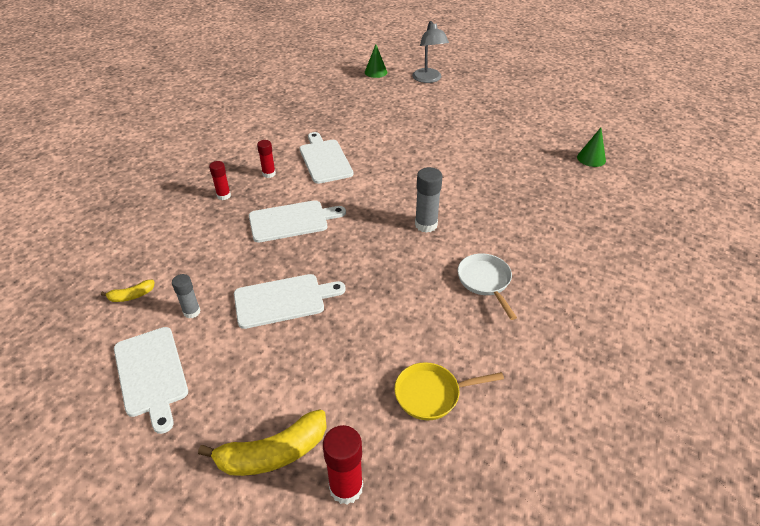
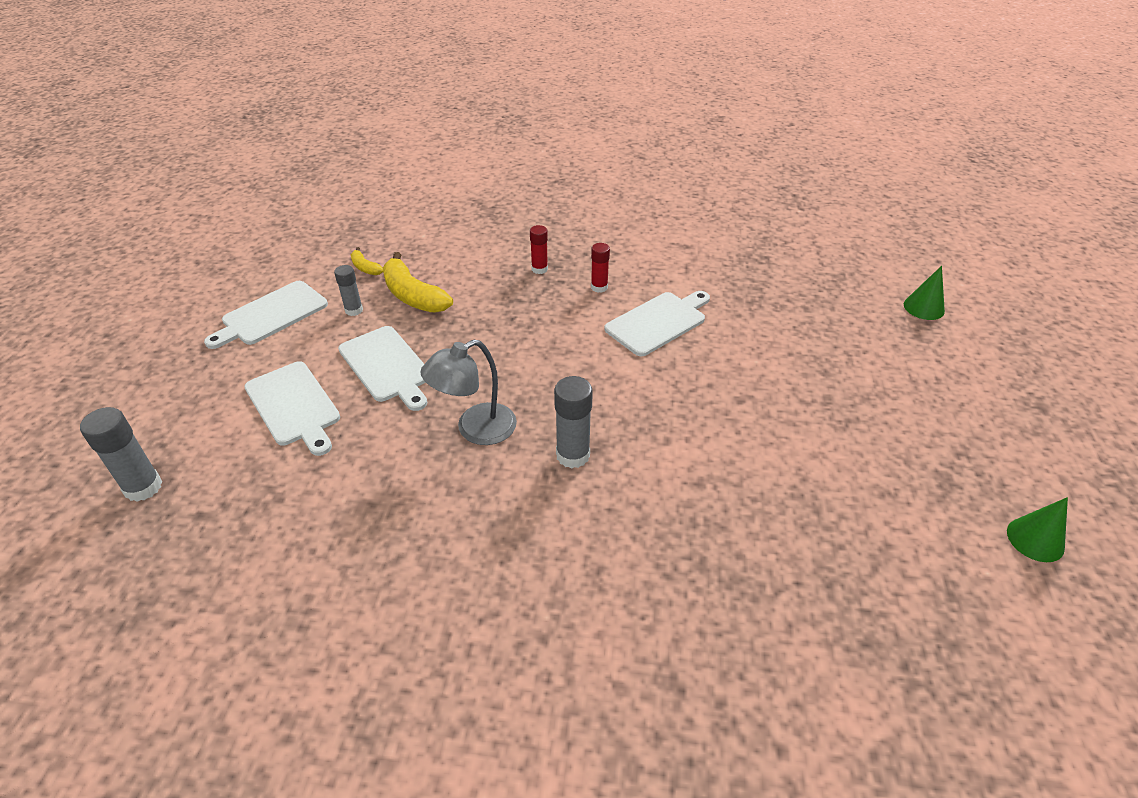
camera: 70 degrees right, 0 degrees up
yellow banana [198,410,327,476] -> yellow banana moved to [383,252,453,313]
white cutting board [249,200,346,242] -> white cutting board moved to [244,361,340,456]
red glue stick [323,425,363,504] -> grey glue stick [80,407,162,502]
yellow pan [394,362,504,420] -> none
grey lamp [412,21,449,83] -> grey lamp moved to [420,339,517,445]
white pan [458,253,517,320] -> none
green cone [577,128,606,167] -> green cone moved to [1007,497,1068,562]

